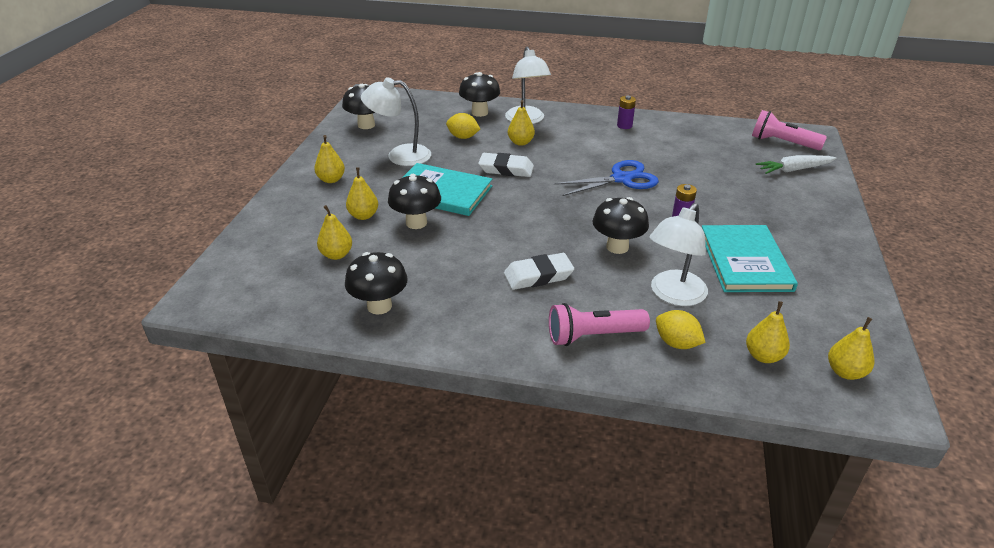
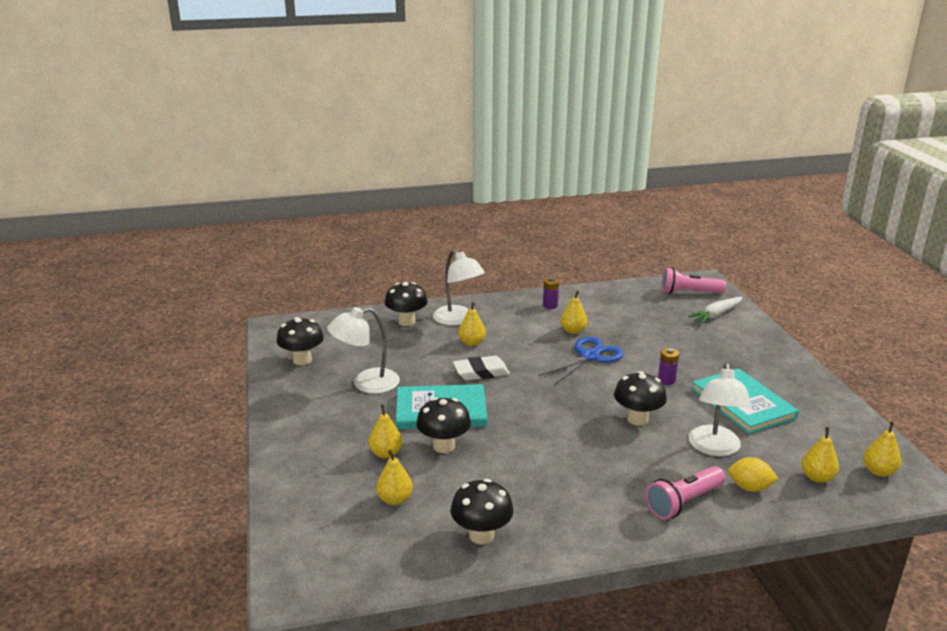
camera: 25 degrees left, 10 degrees down
yellow pear [314,135,345,183] -> yellow pear moved to [561,290,588,334]
yellow lemon [446,113,480,139] -> none
white eraser [504,253,574,290] -> none

